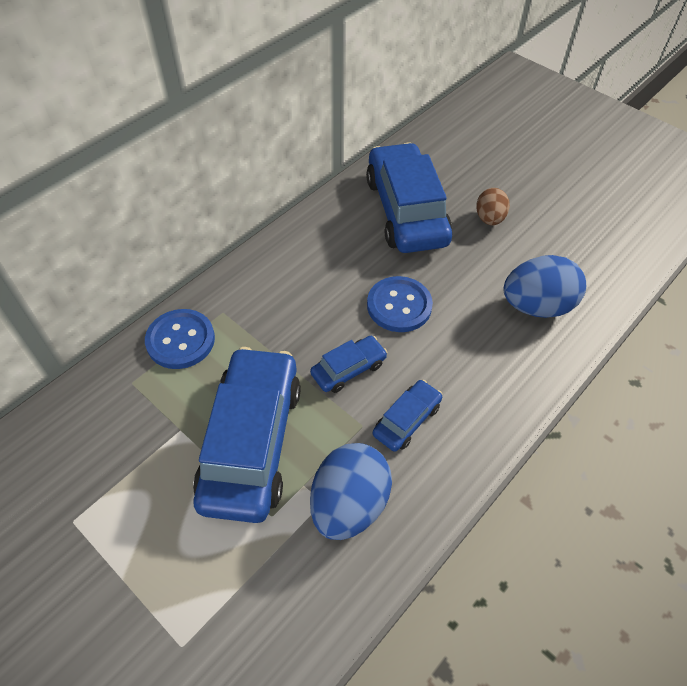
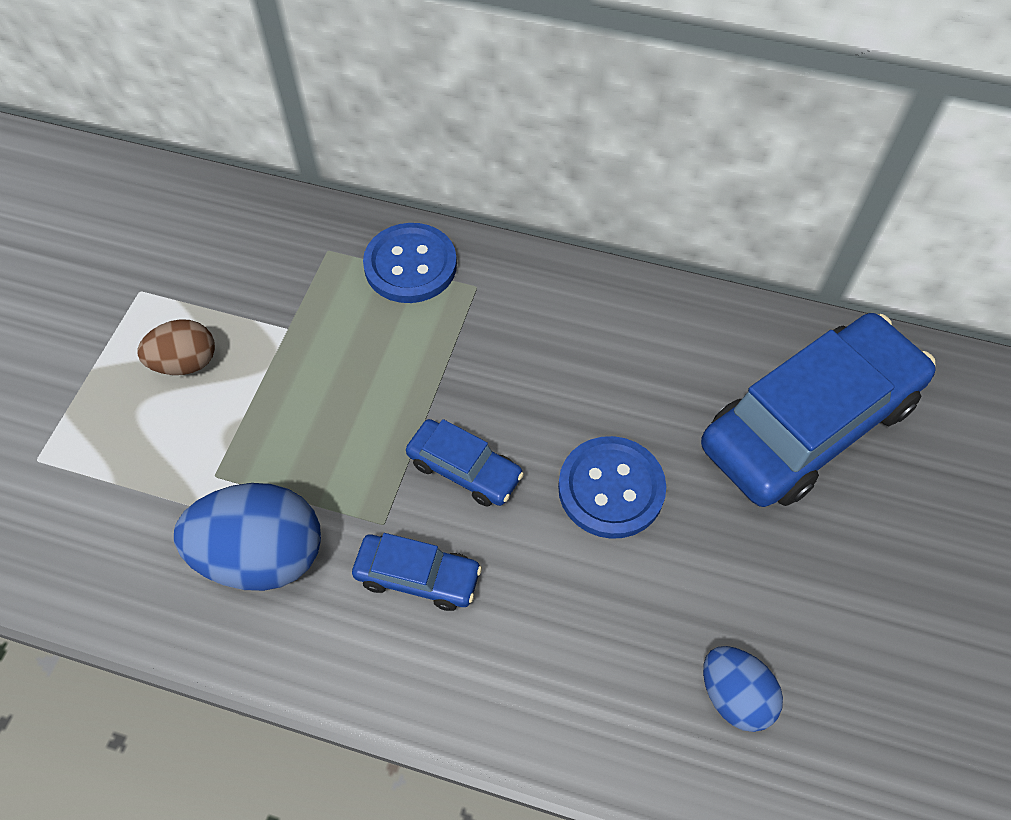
camera: 65 degrees right, 5 degrees up
blue car [193,347,301,523] -> none
brown egg [476,188,510,225] -> brown egg moved to [137,319,215,375]
blue egg [503,255,586,318] -> blue egg [703,646,783,732], size x0.59

